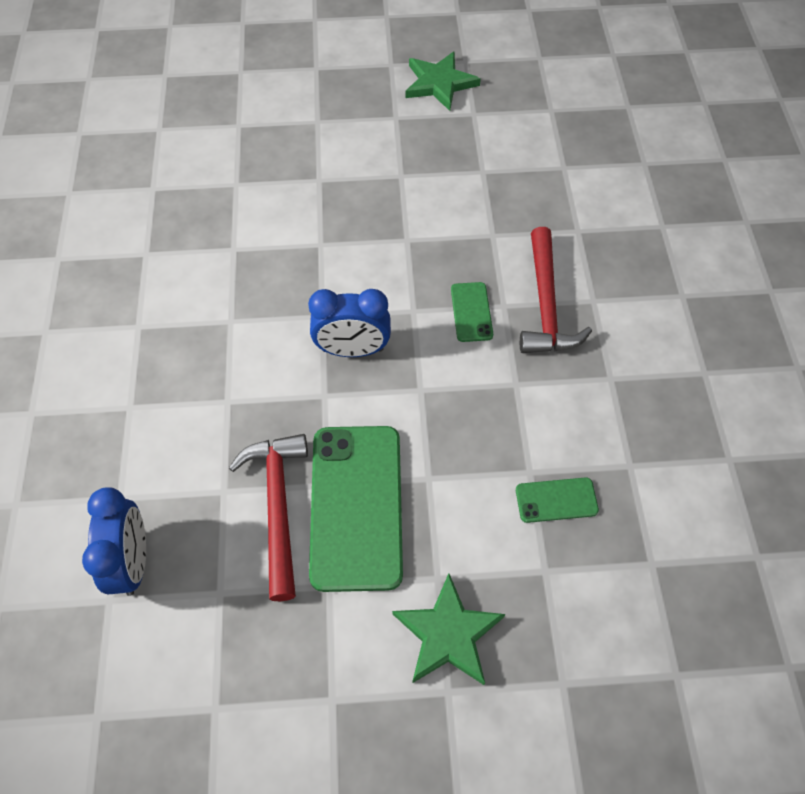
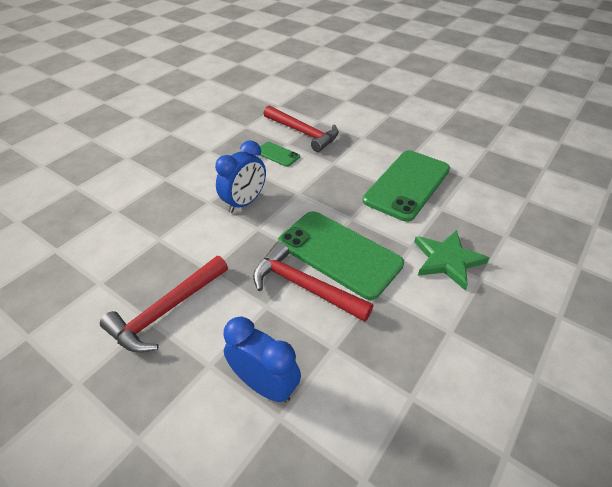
camera: 50 degrees left, 15 degrees down
green star [405,51,481,111] -> none
green phone [516,477,599,523] -> green phone [363,150,450,222], size x2.19
none -> red hammer [100,256,228,352]

